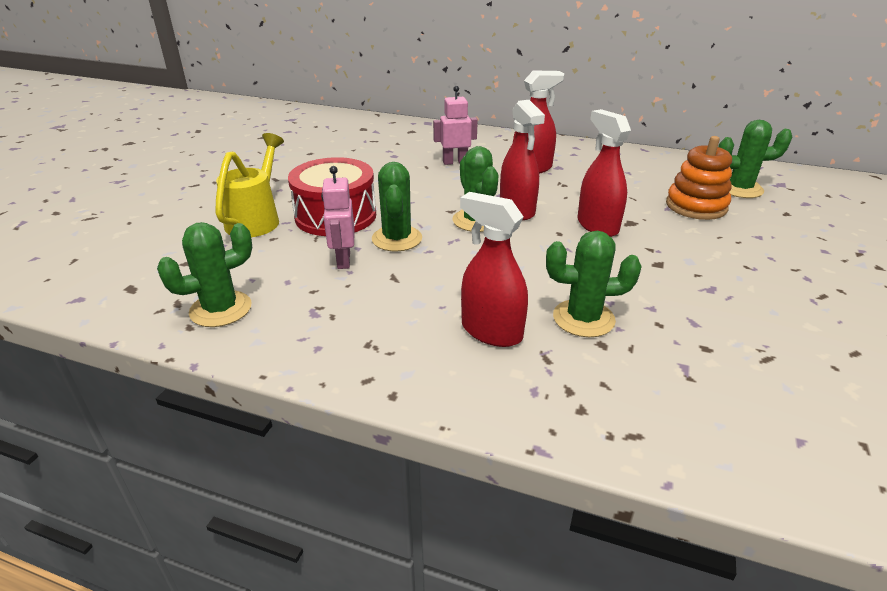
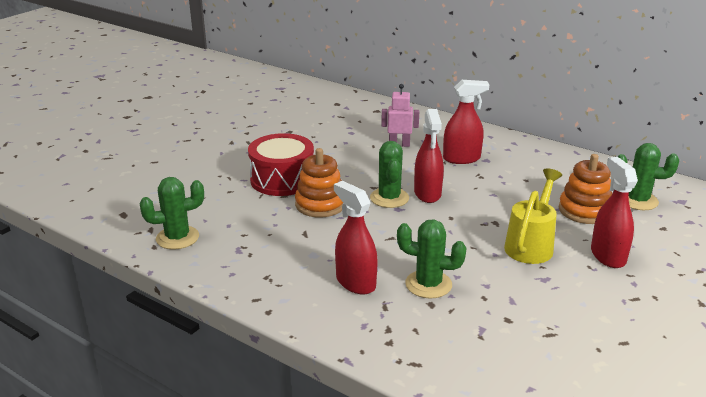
camera: 15 degrees right, 5 degrees down
yellow watering can [216,133,284,237] -> yellow watering can moved to [504,168,562,264]
pink robot [321,166,355,269] -> none
green cactus [372,162,422,252] -> orange stacking toy [295,148,343,217]
red spray bottle [578,109,631,237] -> red spray bottle moved to [591,157,638,268]

